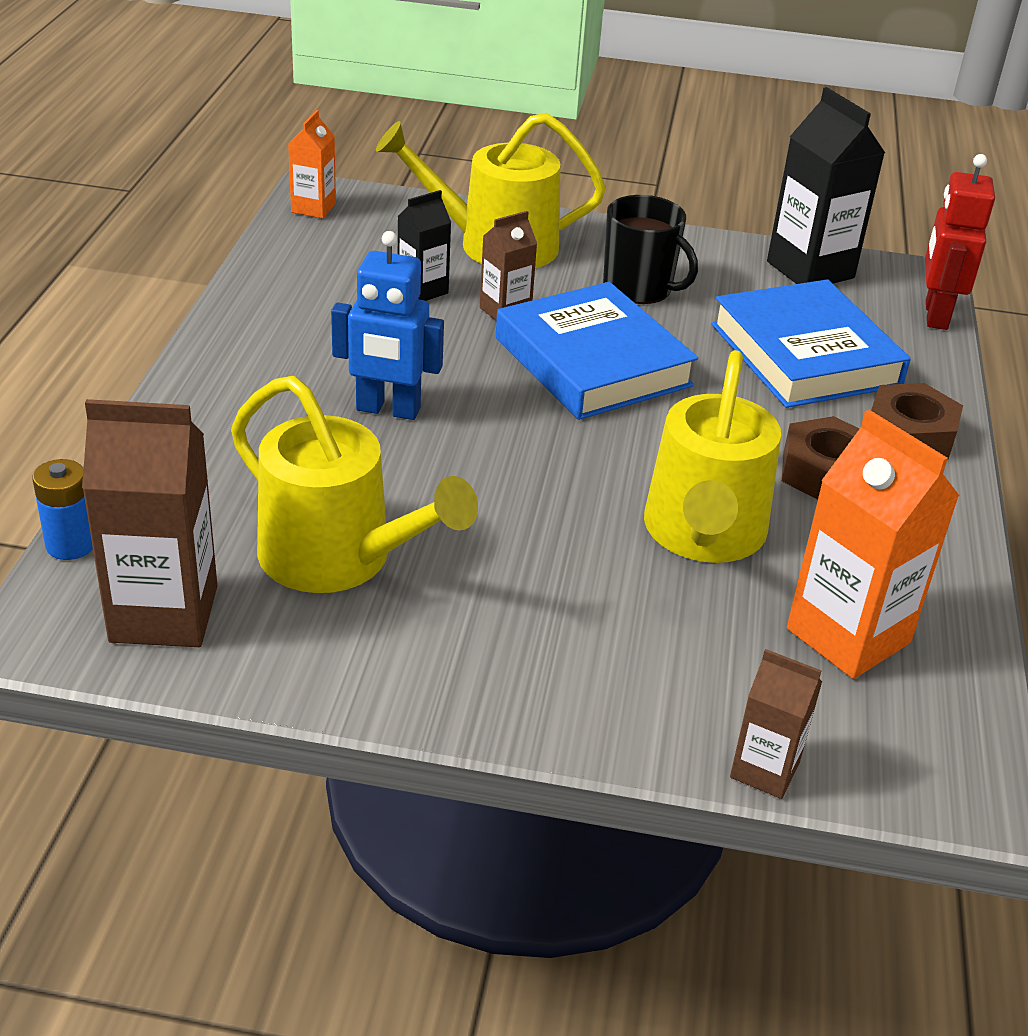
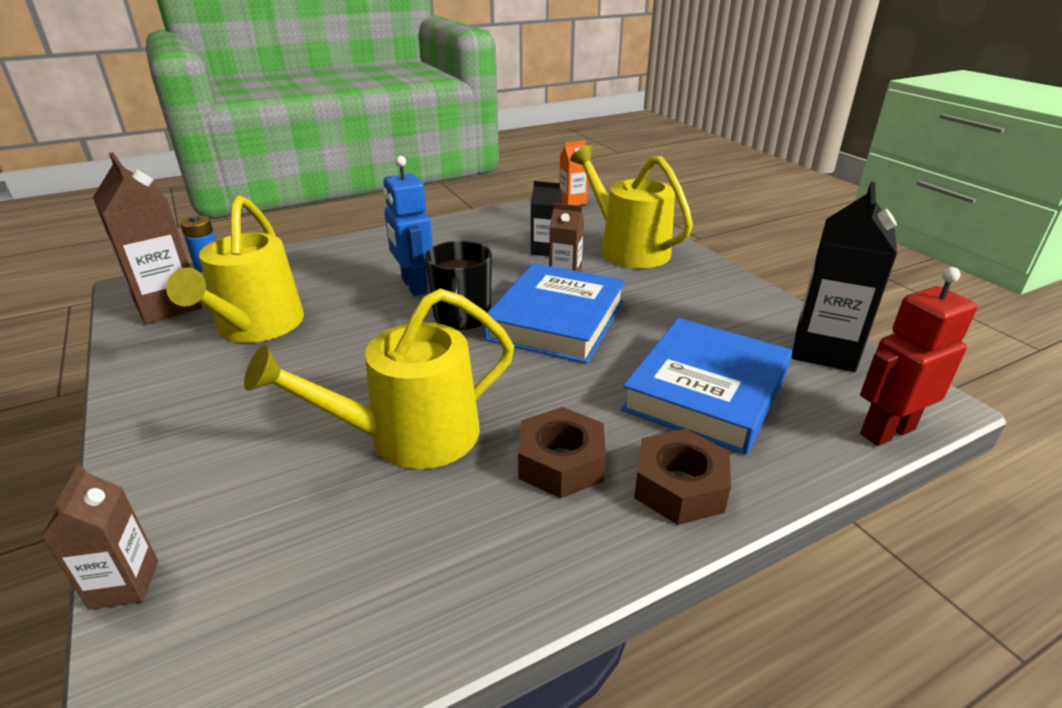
camera: 55 degrees right, 5 degrees down
black mug [603,195,698,304] -> black mug moved to [425,241,492,330]
orange carton [787,410,959,679] -> none

